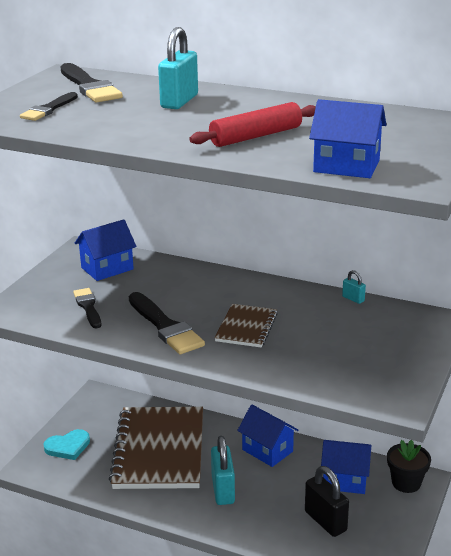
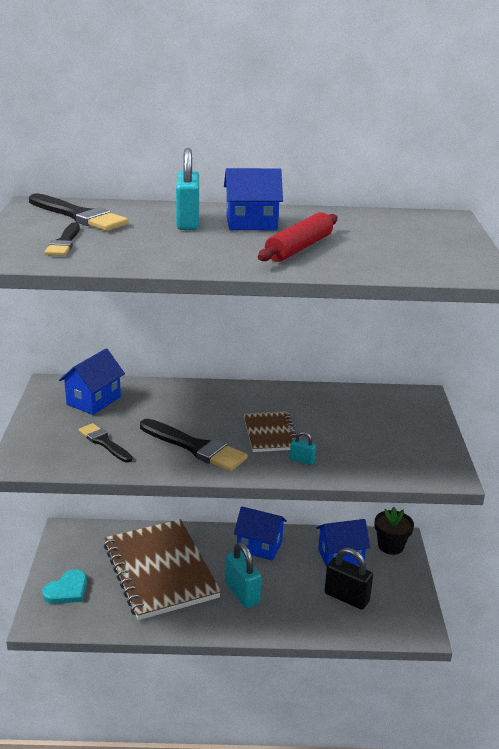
camera: 25 degrees left, 0 degrees up
blue house [309,99,387,178] -> blue house moved to [224,168,283,230]
turquoise padlock [342,270,366,304] -> turquoise padlock moved to [290,431,316,465]

